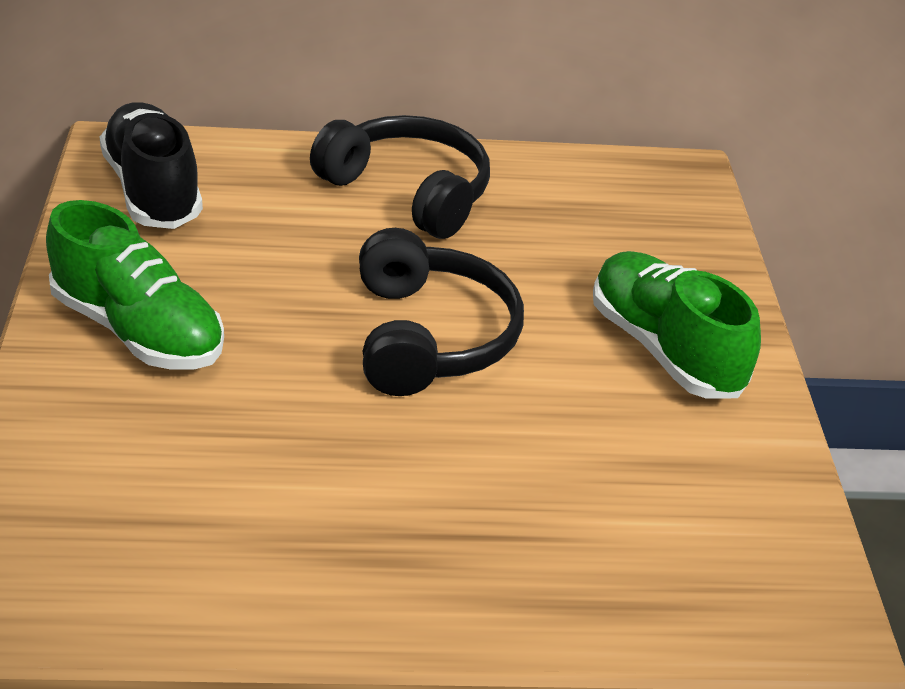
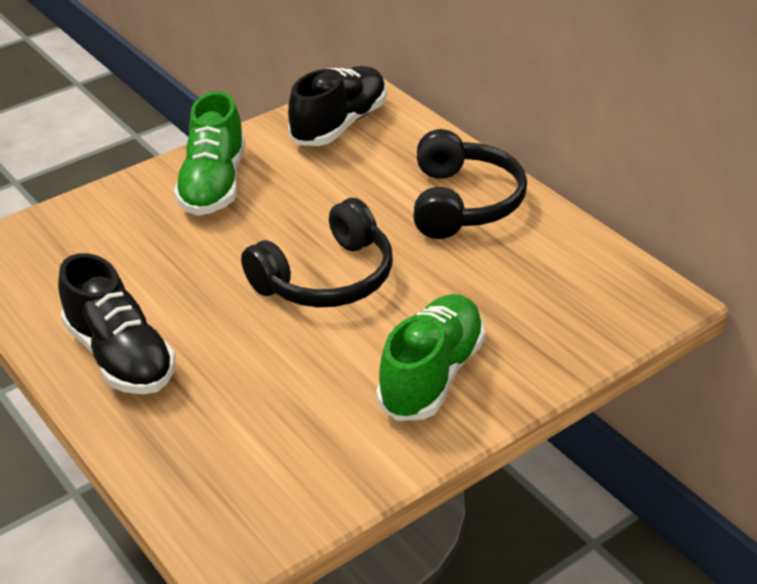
camera: 60 degrees right, 0 degrees up
none -> black shoe [58,253,176,394]

